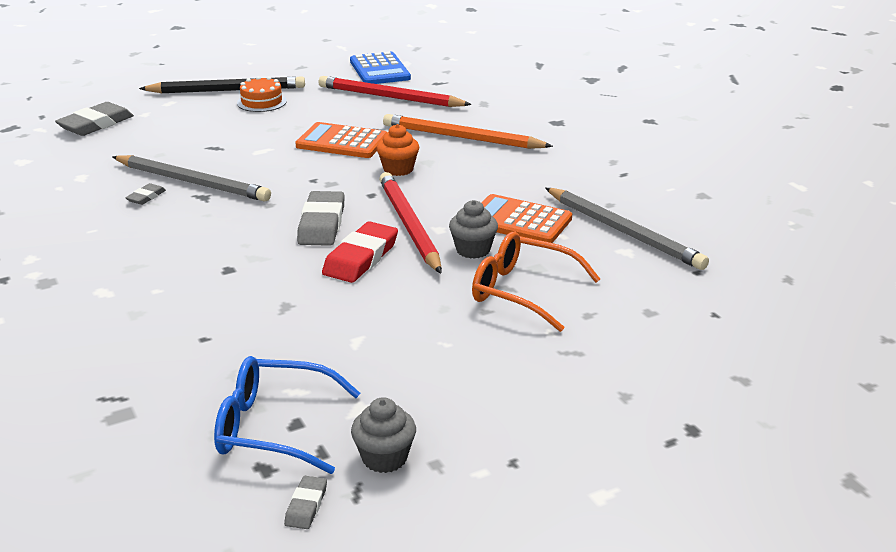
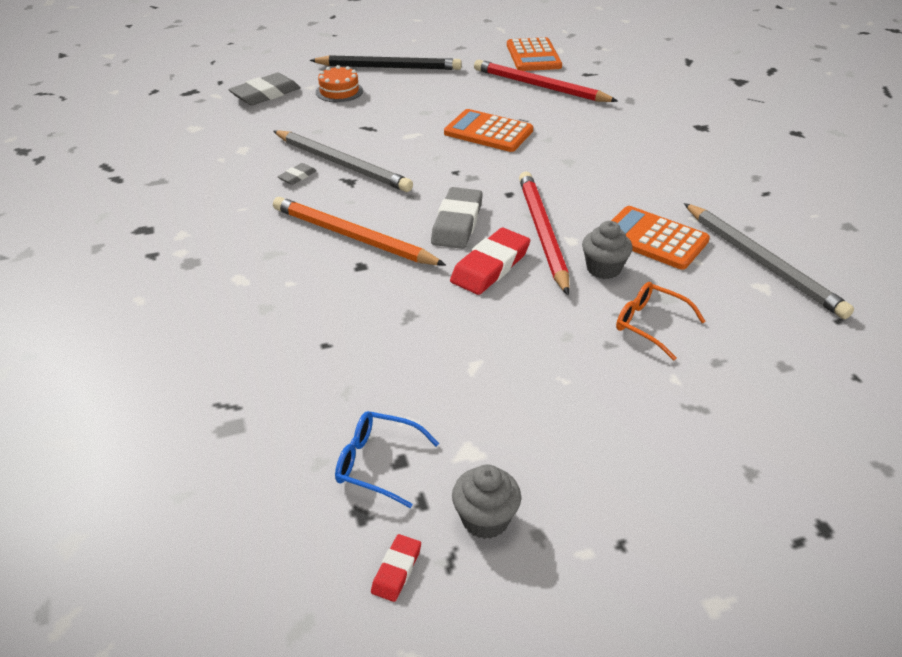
camera: 10 degrees right, 10 degrees up
blue glasses [214,356,360,474] -> blue glasses [335,411,439,508], size x0.66
orange cake [237,76,287,112] -> orange cake moved to [316,65,363,102]
grey eraser [284,476,327,529] -> red eraser [371,534,421,602]
blue calculator [350,52,411,84] -> orange calculator [507,37,562,71]
orange cupcake [377,124,419,176] -> none
orange pencil [383,114,553,149] -> orange pencil moved to [273,197,446,265]
orange glasses [472,232,600,332] -> orange glasses [616,282,706,361], size x0.66

